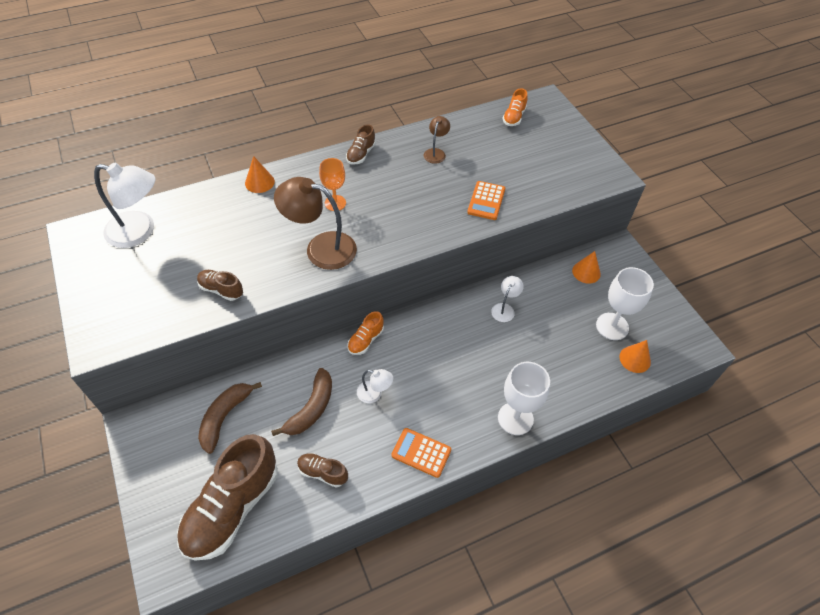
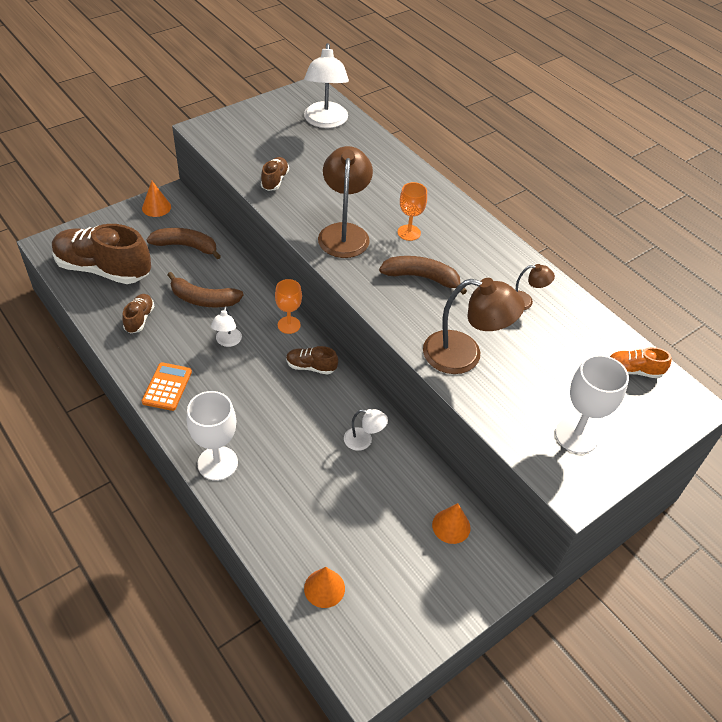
camera: 75 degrees right, 5 degrees down
orange cone [245,156,275,193] -> orange cone moved to [142,181,171,217]
brown shoe [346,124,376,165] -> brown shoe moved to [286,346,338,375]
orange shoe [347,311,384,355] -> orange goblet [275,279,302,334]
orange calculator [467,181,505,220] -> brown lamp [423,278,525,374]
white goblet [596,267,654,340] -> white goblet moved to [555,355,629,454]
none -> brown banana [379,256,467,295]

